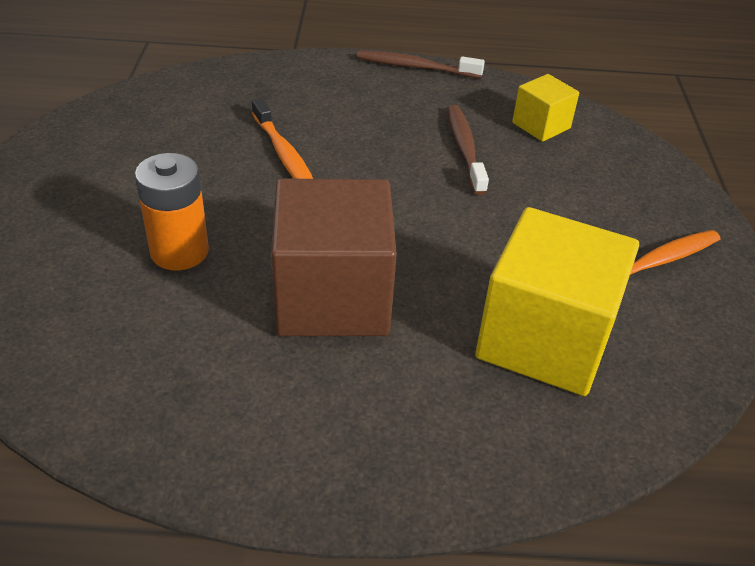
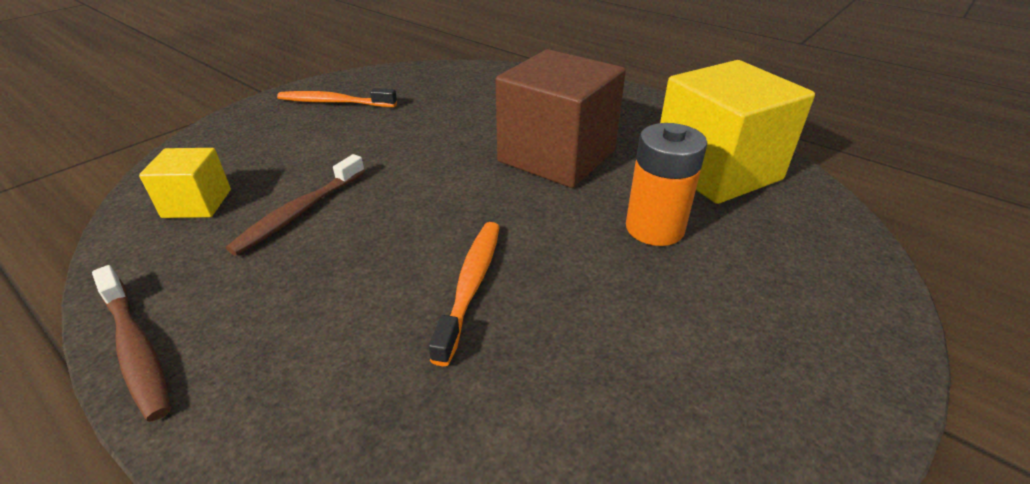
camera: 140 degrees left, 5 degrees down
yellow cube [475,207,639,396] -> yellow cube moved to [660,60,815,204]

